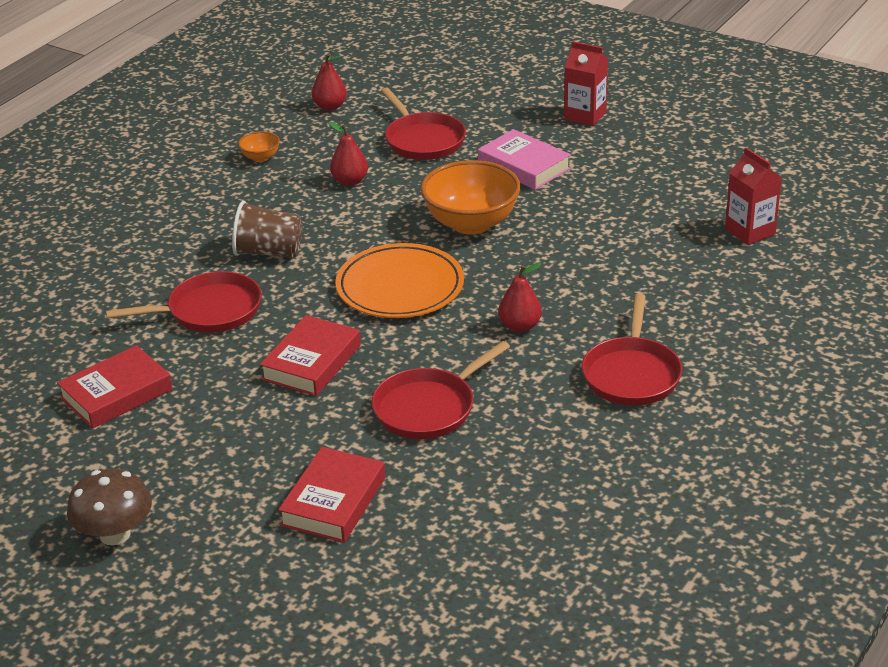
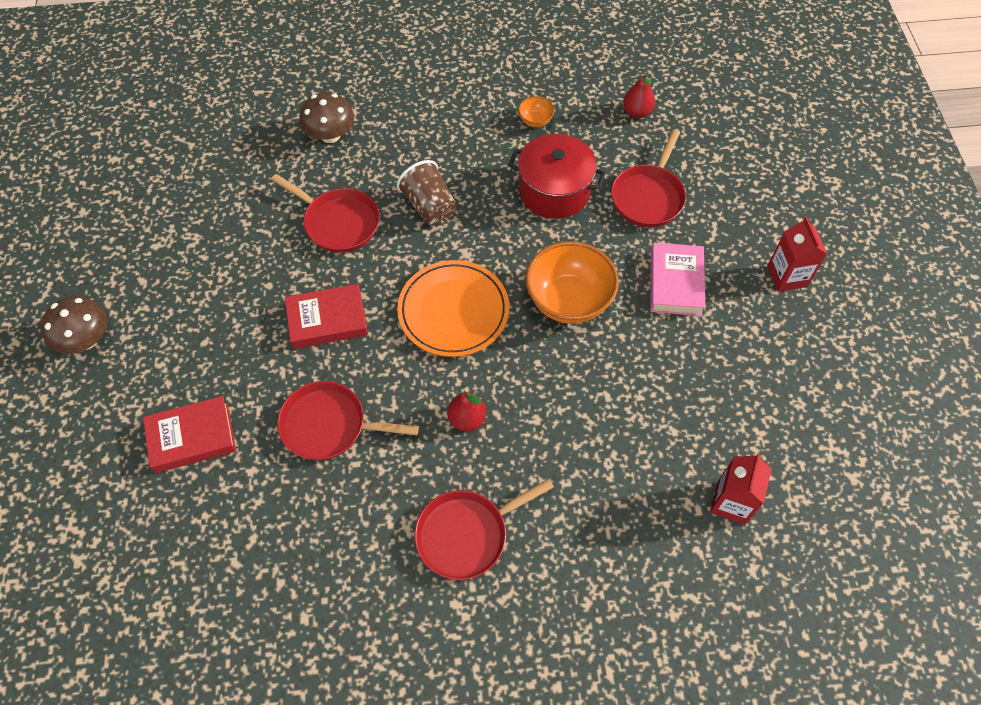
camera: 50 degrees right, 25 degrees up
red book [57,345,172,429] -> none
red pear [328,122,368,186] -> red pot [508,134,606,219]
none -> brown mushroom [299,92,354,143]

